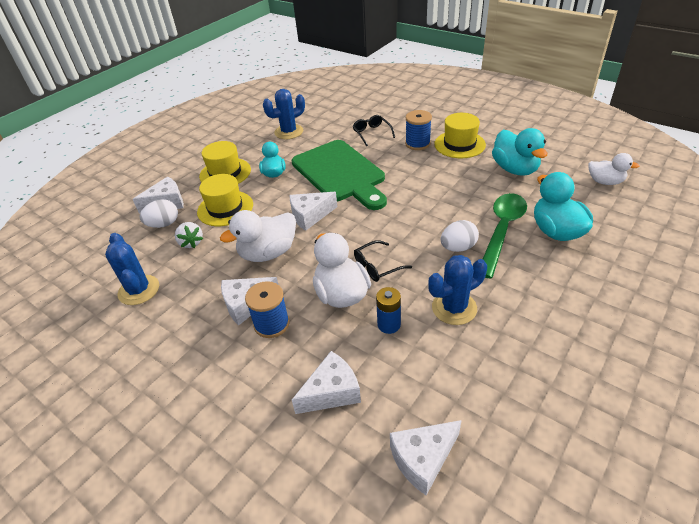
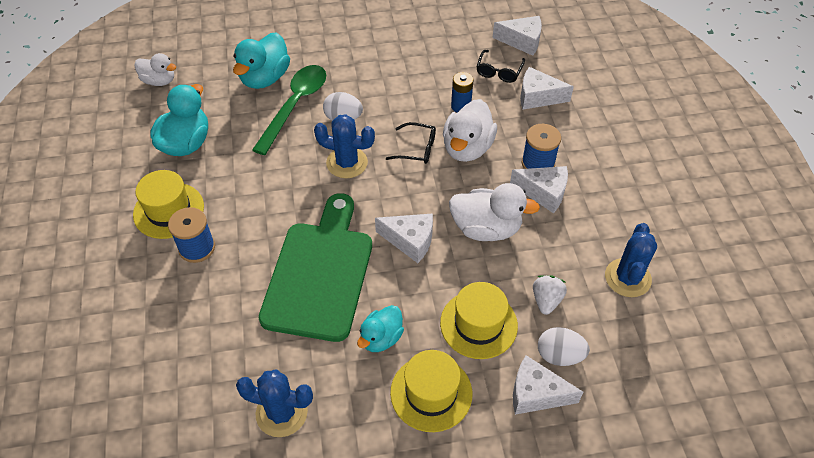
camera: 140 degrees left, 10 degrees up
black glasses [353,115,395,146] -> black glasses moved to [476,50,525,83]
blue cactus [428,255,487,325] -> blue cactus moved to [314,114,375,178]
green spoon [483,193,527,279] -> green spoon turned 135 degrees clockwise [252,65,326,155]
white duck [588,153,639,185] -> white duck turned 135 degrees clockwise [134,53,176,86]

